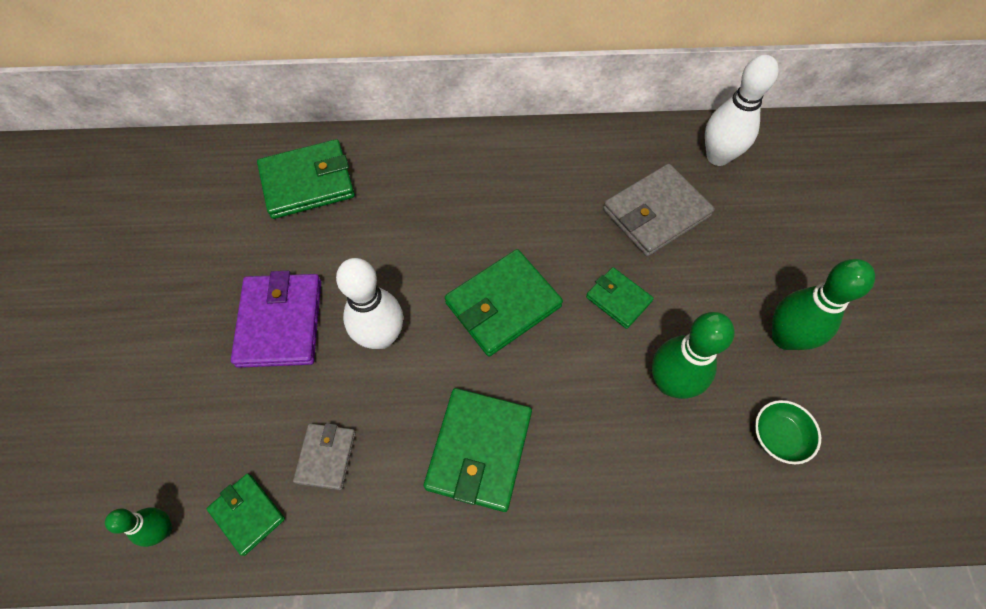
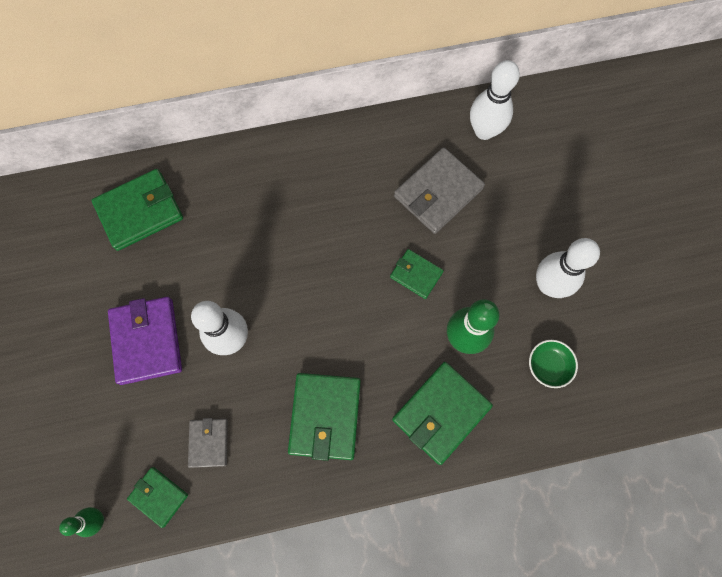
camera: 10 degrees left, 10 degrees up
green wallet [445,249,563,357] -> green wallet moved to [392,362,493,465]
green bowling pin [772,259,875,350] -> white bowling pin [536,238,600,298]

